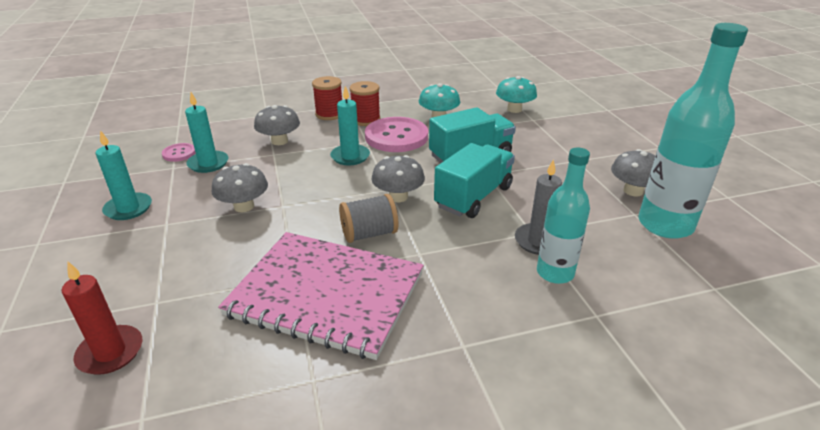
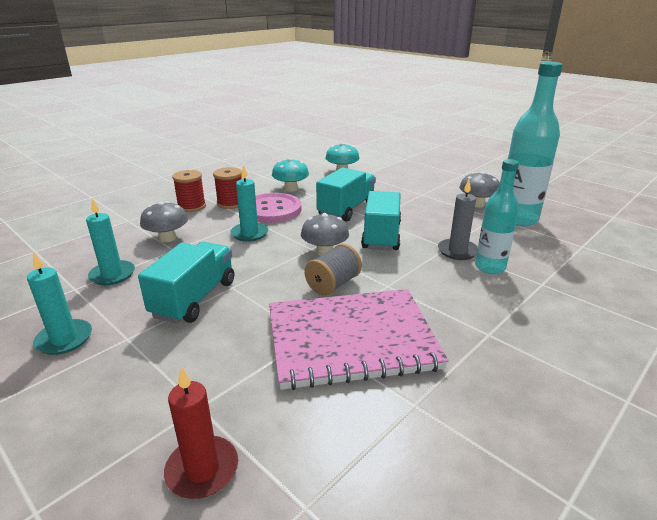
camera: 30 degrees left, 5 degrees down
pink button [162,143,196,162] -> none
grey mushroom [212,163,268,212] -> turquoise truck [138,242,234,324]

